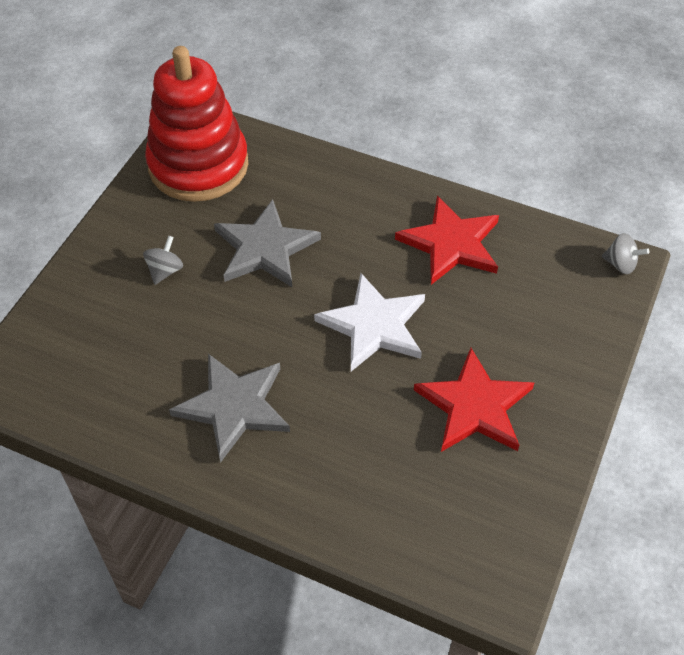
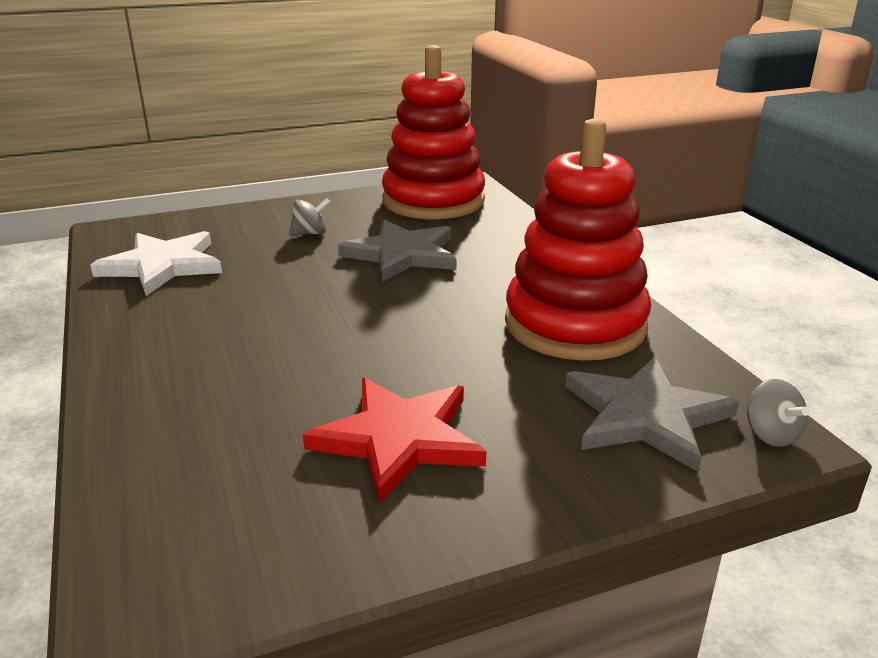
camera: 45 degrees right, 25 degrees down
grey star [169,354,290,463] -> grey star moved to [565,356,739,472]
white star [314,273,425,371] -> white star moved to [90,231,222,296]
red star [395,196,499,285] -> red stacking toy [505,119,651,361]

